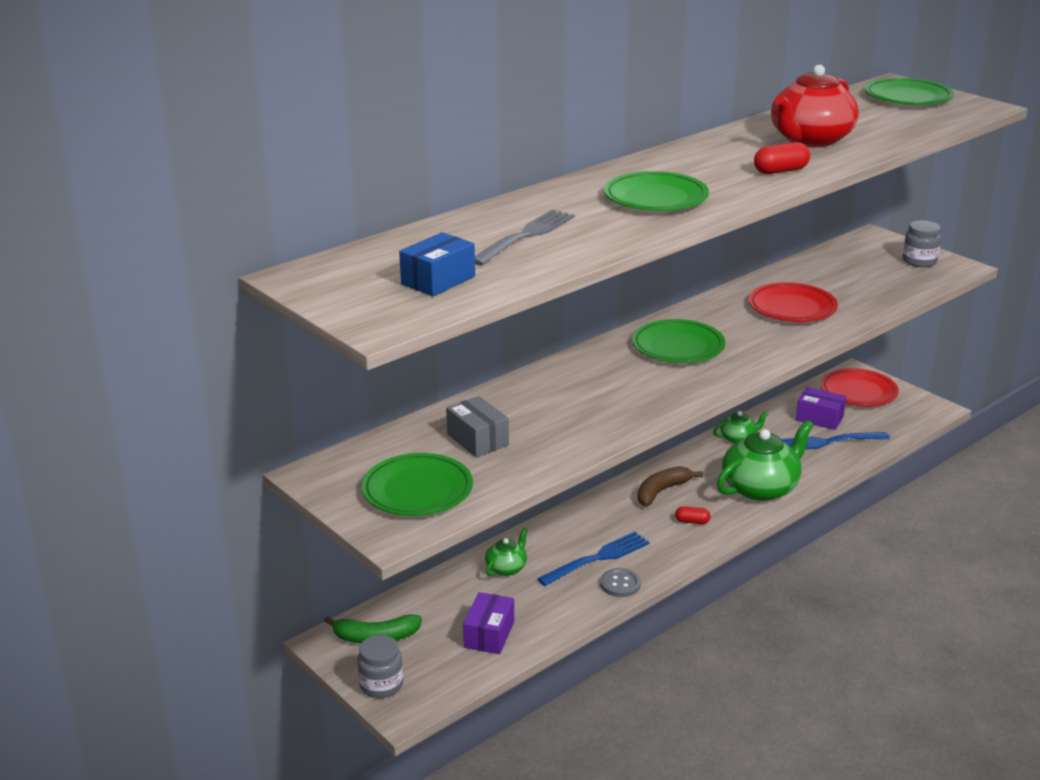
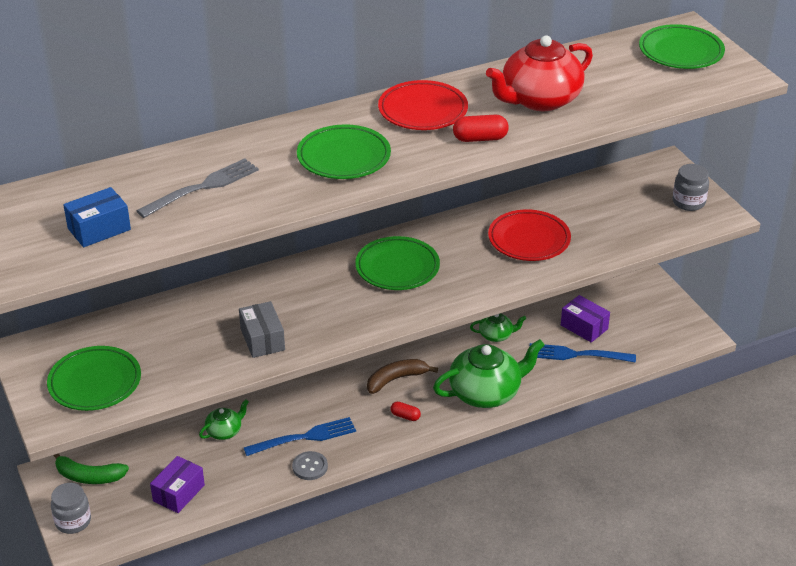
camera: 15 degrees right, 10 degrees up
grey box [446,396,509,457] -> grey box moved to [239,301,285,358]
red plate [821,368,899,407] -> red plate moved to [378,80,468,130]

